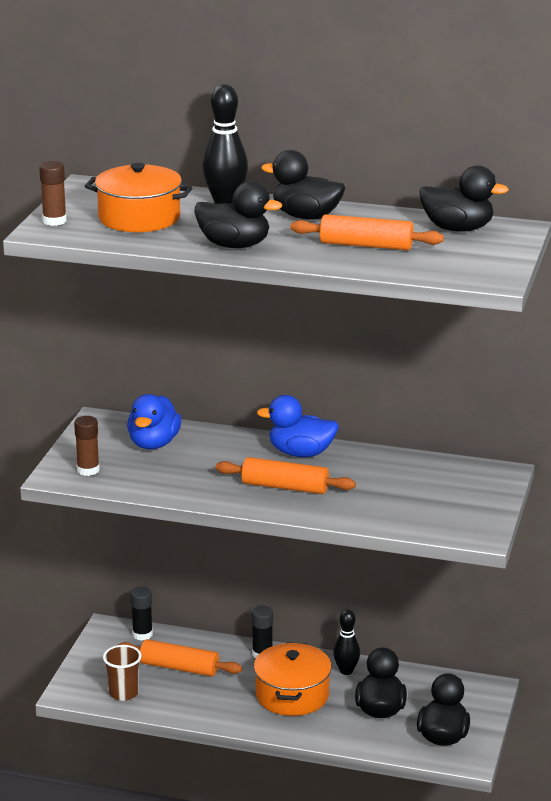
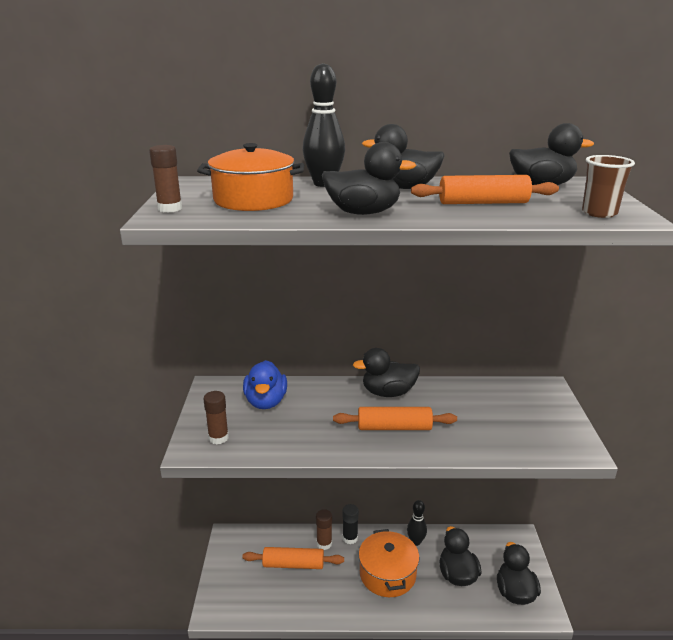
camera: 15 degrees left, 0 degrees up
brown cup [103,645,142,701] -> brown cup moved to [582,155,635,218]
black glue stick [131,587,153,641] -> none
blue duck [257,395,339,457] -> black duck [353,348,420,397]
none -> brown glue stick [316,509,332,550]

